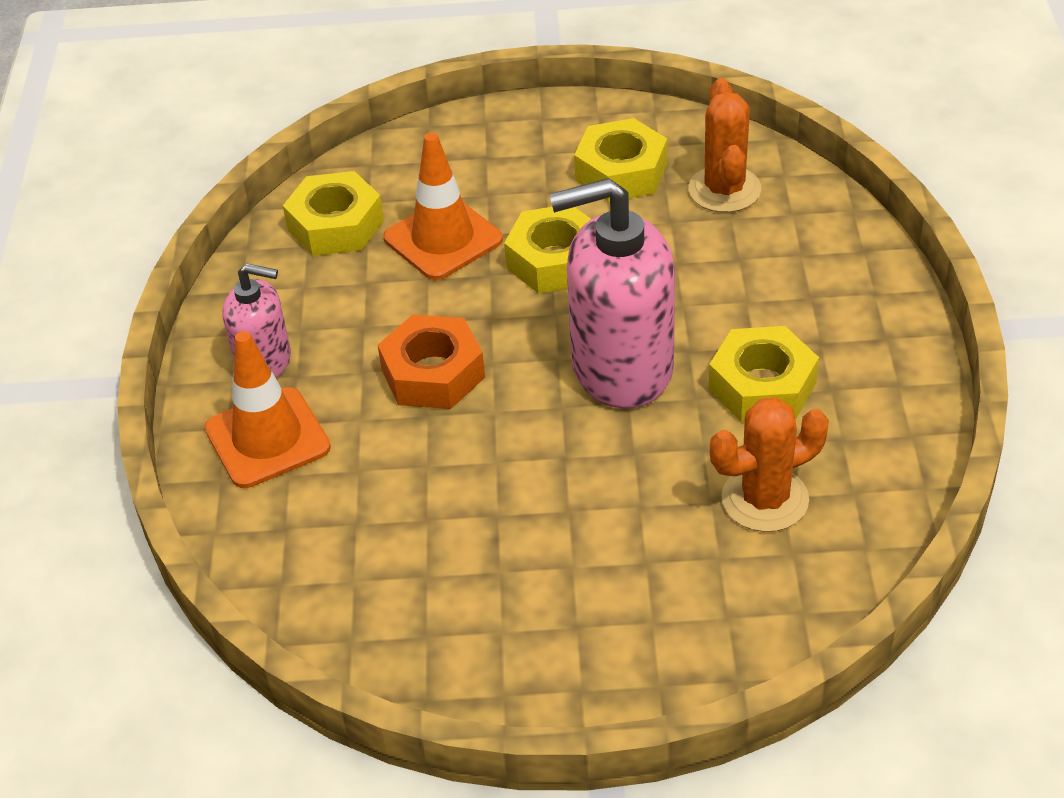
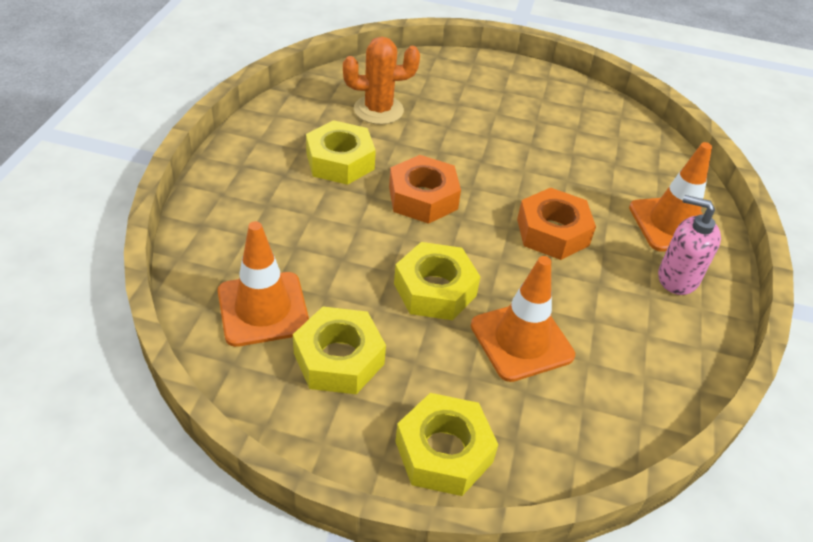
camera: 170 degrees left, 0 degrees up
yellow nut [283,171,384,256] -> yellow nut moved to [395,393,498,496]
pink soap dispenser [549,178,675,409] -> orange nut [389,155,461,224]
orange cactus [688,78,761,212] -> orange traffic cone [218,221,309,347]

